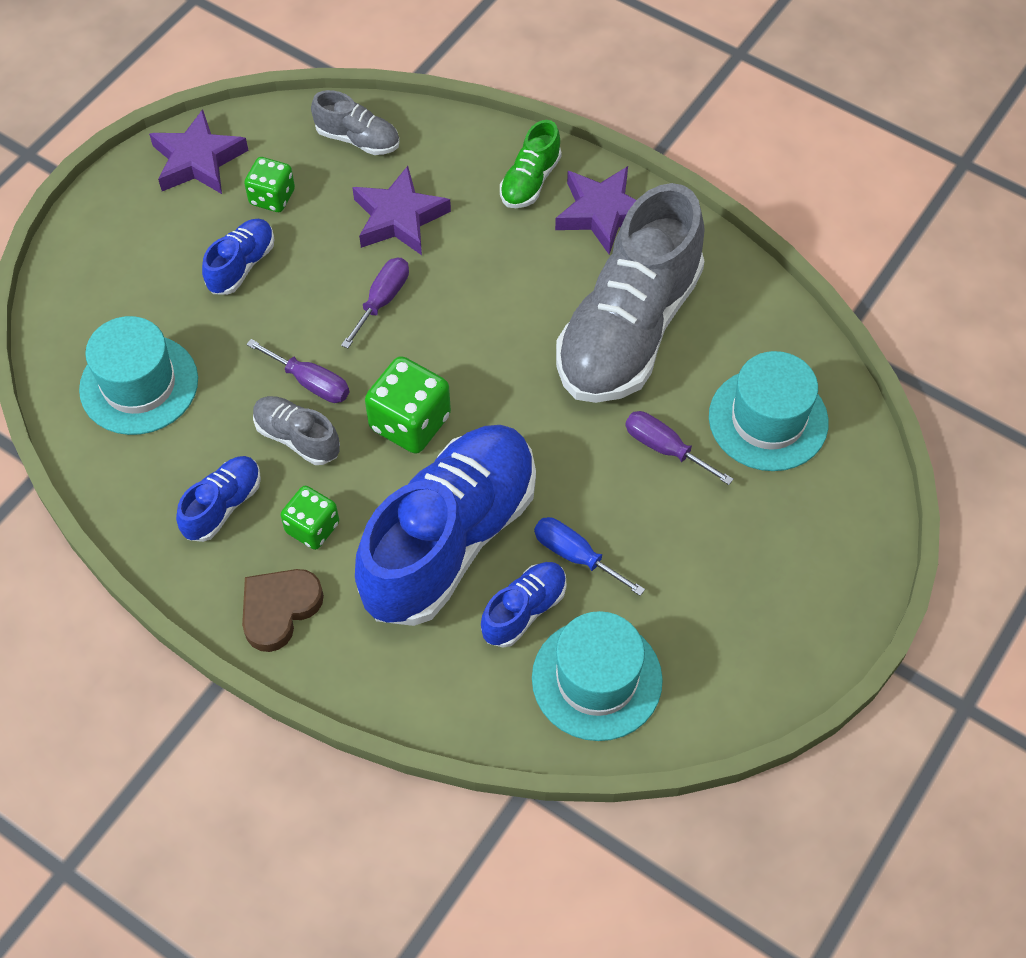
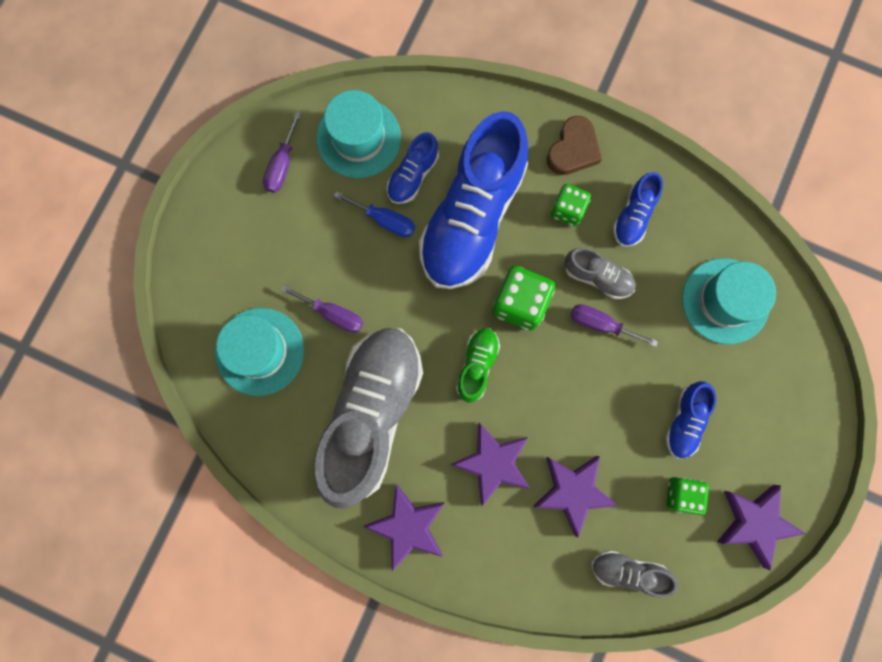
camera: 170 degrees right, 20 degrees up
purple screwdriver [341,258,409,349] -> purple screwdriver moved to [263,112,301,193]
green shoe [500,120,562,208] -> green shoe moved to [456,328,500,403]
none -> purple star [450,422,530,506]

